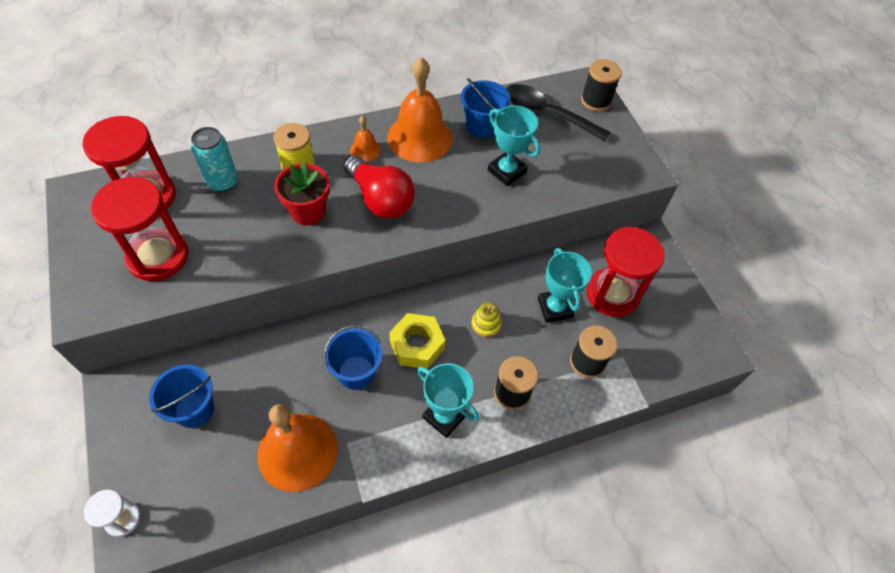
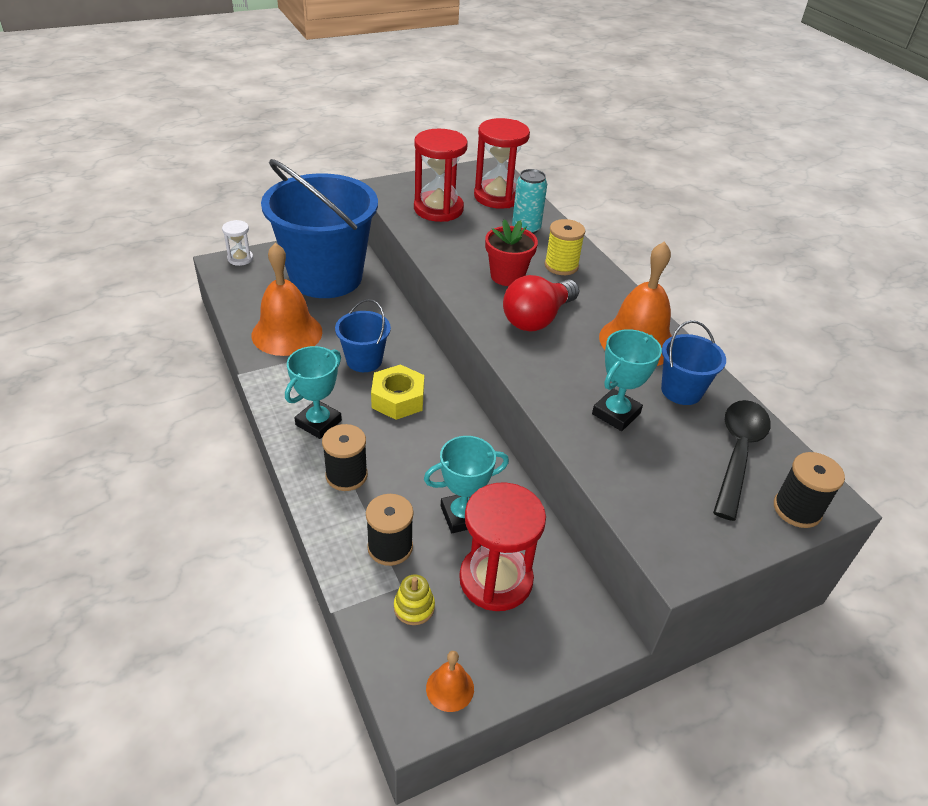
camera: 85 degrees right, 15 degrees down
blue bucket [149,365,214,428] -> blue bucket [261,159,378,298], size x2.27
orange bell [350,116,381,162] -> orange bell moved to [426,651,474,712]
yellow stacking toy [471,302,502,337] -> yellow stacking toy moved to [394,574,435,625]

